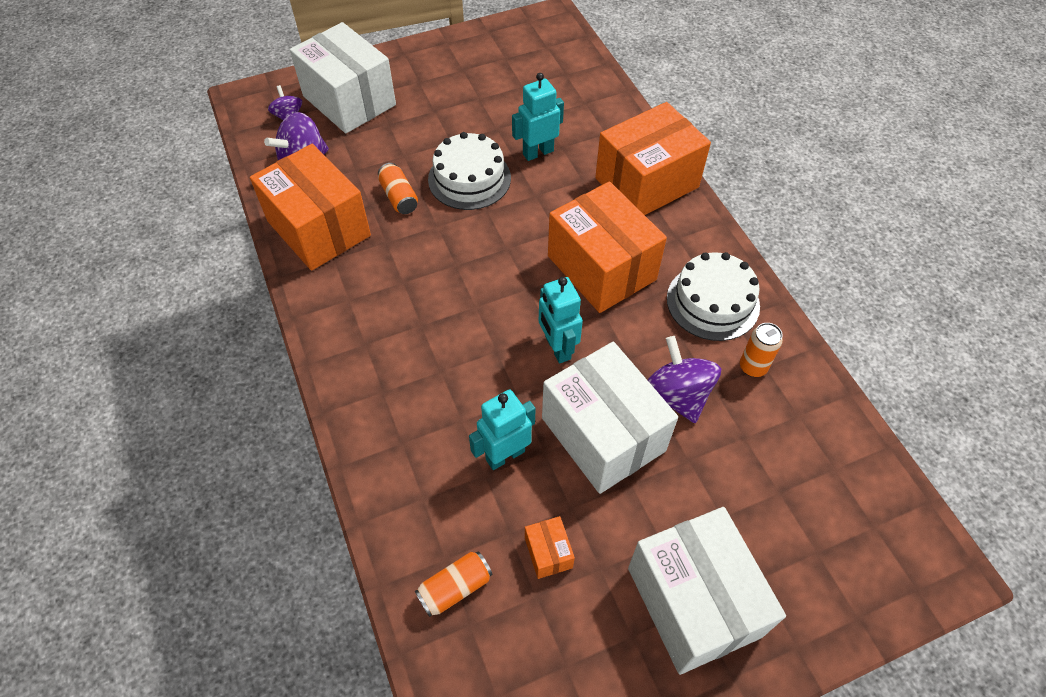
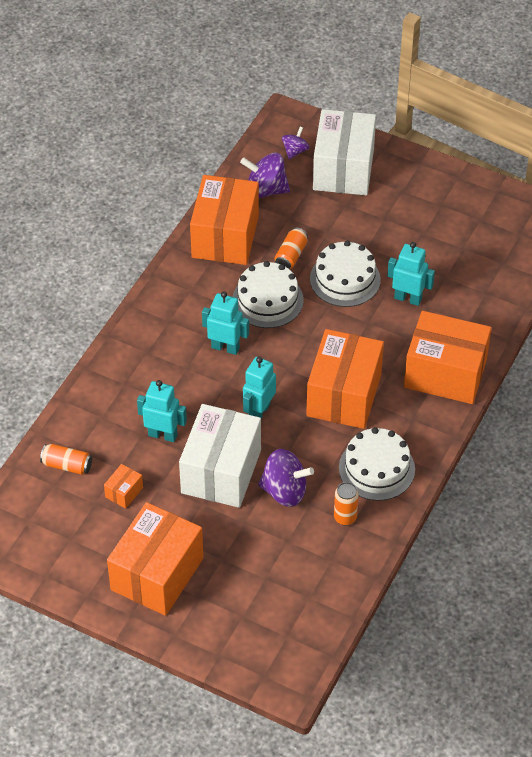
camera: 50 degrees right, 5 degrees down
white box [628,507,786,675] -> orange box [107,502,204,616]
purple spinning top [648,336,721,423] -> purple spinning top turned 75 degrees clockwise [258,449,314,507]
none -> turquoise robot [202,291,249,355]
none -> white cake [233,261,304,328]

